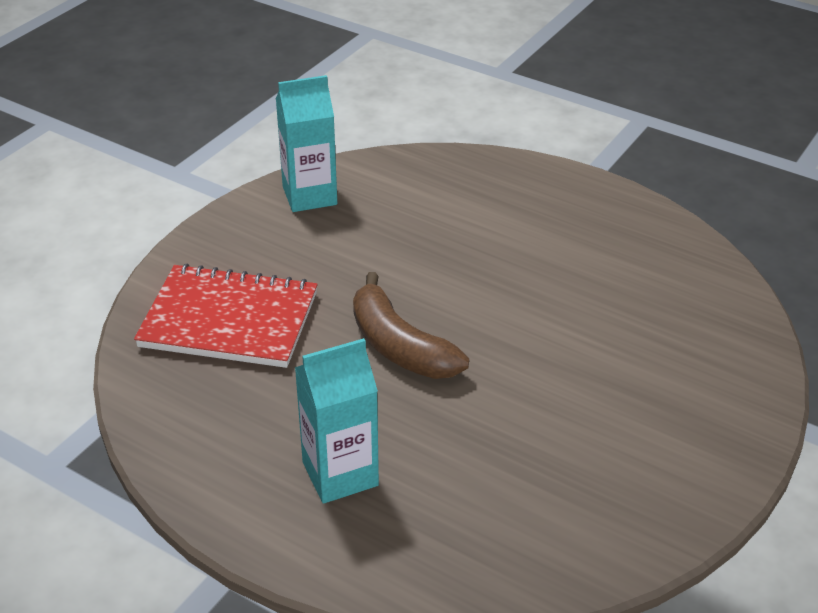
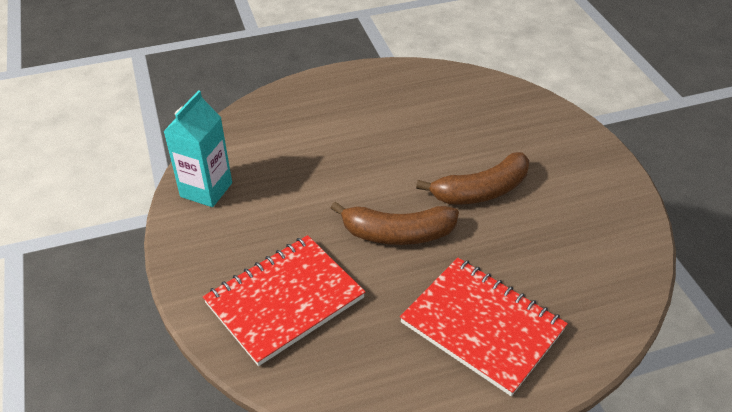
camera: 50 degrees left, 5 degrees up
turquoise carton [295,338,379,504] -> red notebook [400,258,568,396]
none -> brown banana [416,152,529,204]

